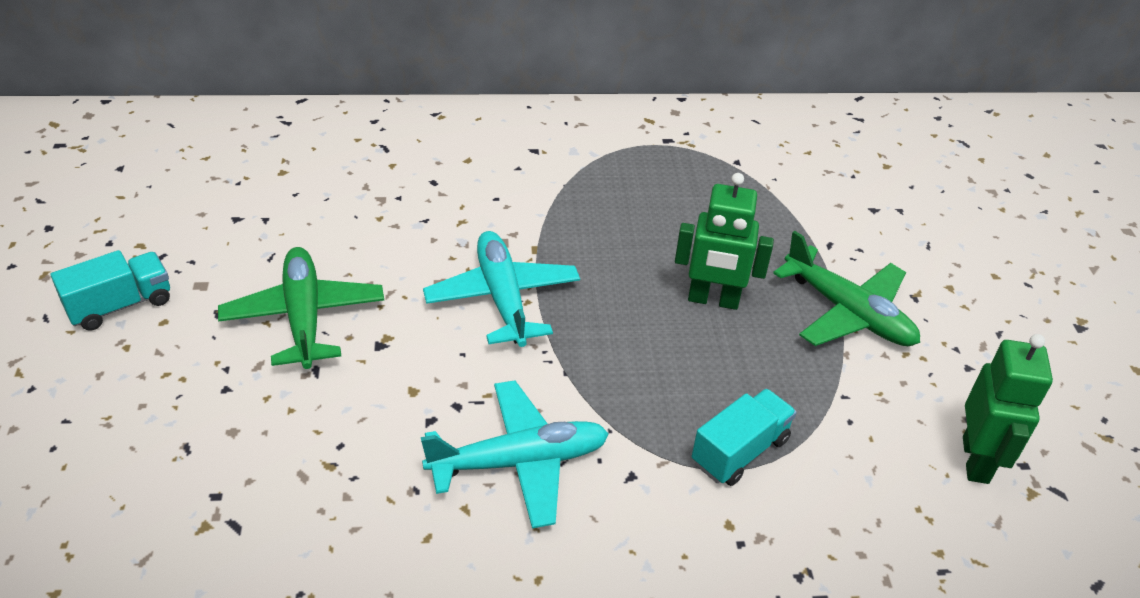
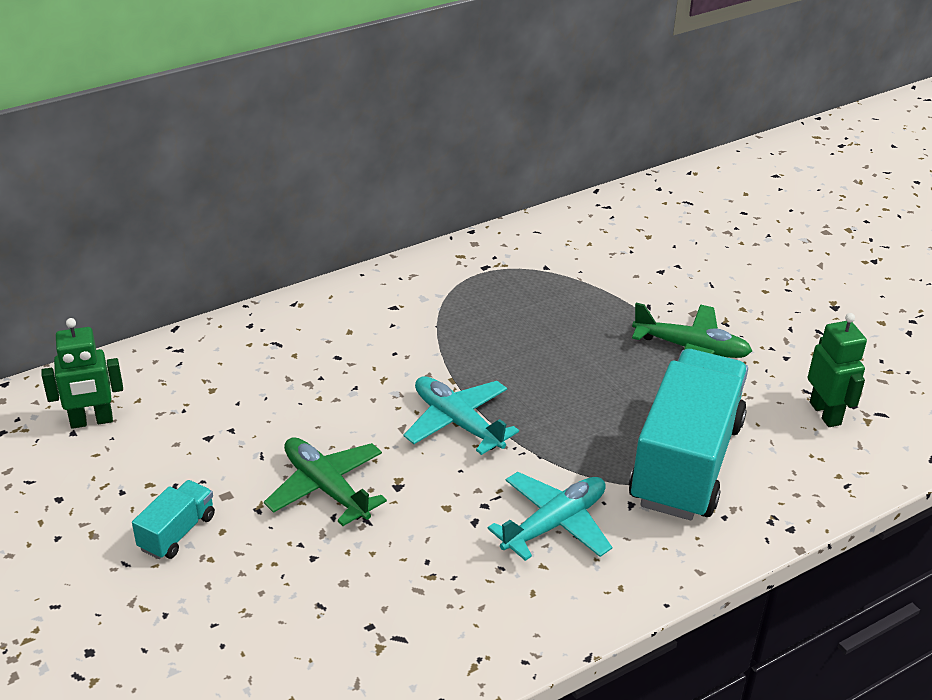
camera: 25 degrees left, 5 degrees down
green robot [675,173,774,310] -> green robot moved to [41,318,123,429]
turquoise truck [692,389,797,486] -> turquoise truck [629,349,748,520], size x2.34

